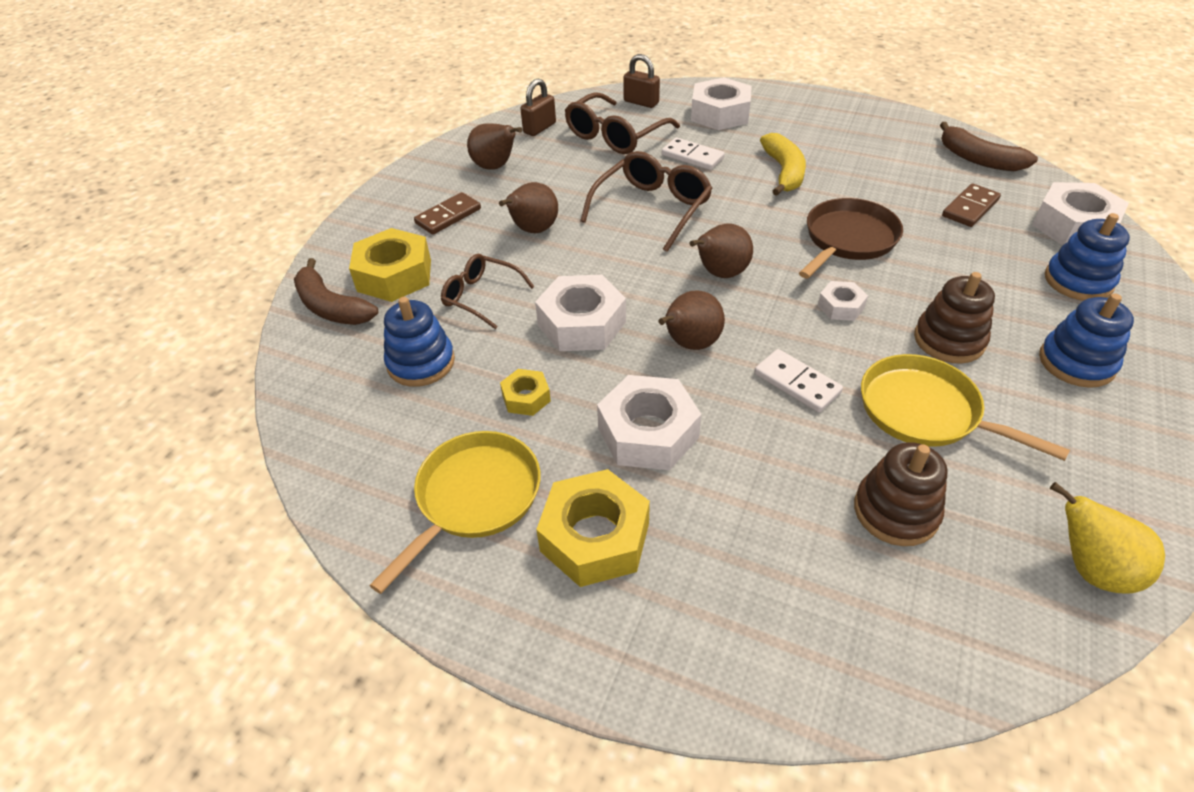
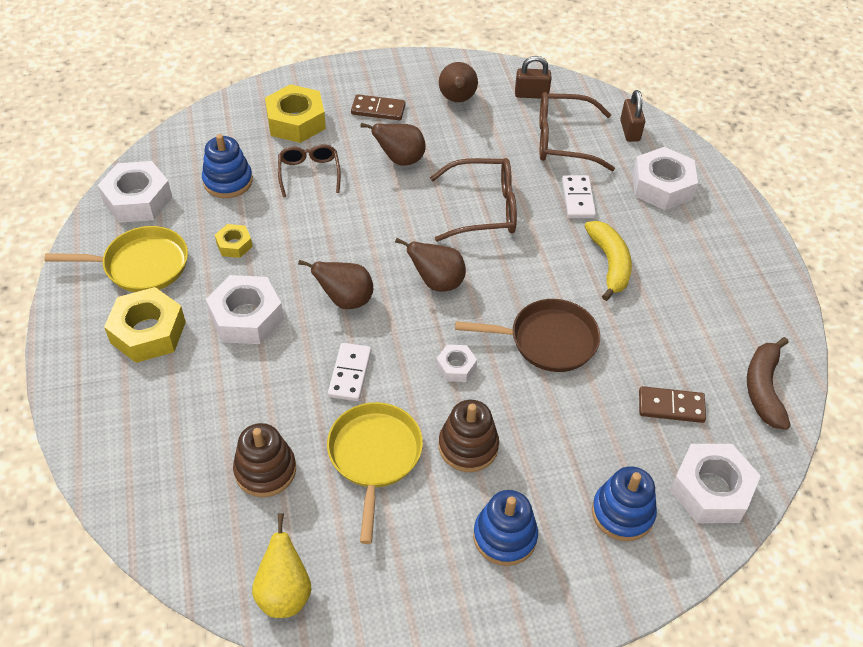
camera: 50 degrees right, 5 degrees up
brown banana [294,258,378,325] -> none
white nut [535,275,626,351] -> white nut moved to [98,161,173,223]
yellow banana [760,133,806,196] -> yellow banana turned 60 degrees counterclockwise [585,221,632,301]

